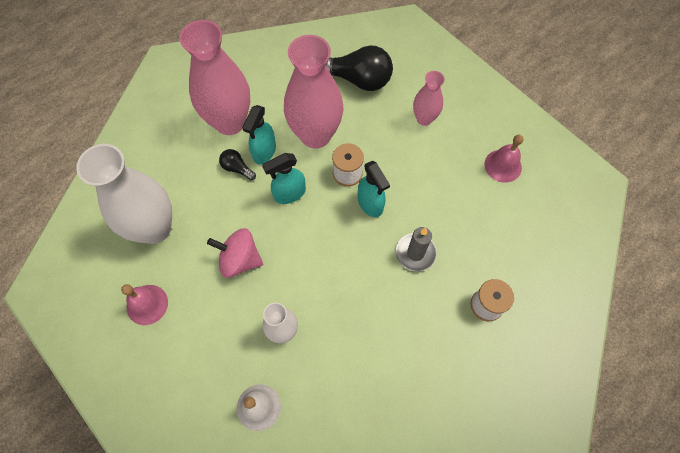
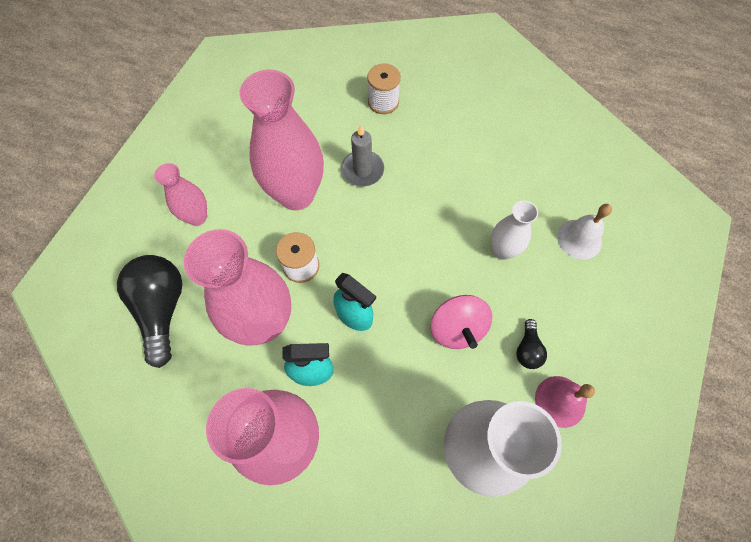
camera: 115 degrees left, 0 degrees up
black light bulb [219,149,256,180] -> black light bulb moved to [516,319,547,369]
turquoise spray bottle [358,161,390,217] -> none
pink bell [484,134,523,183] -> none
none -> pink vase [240,70,324,210]

